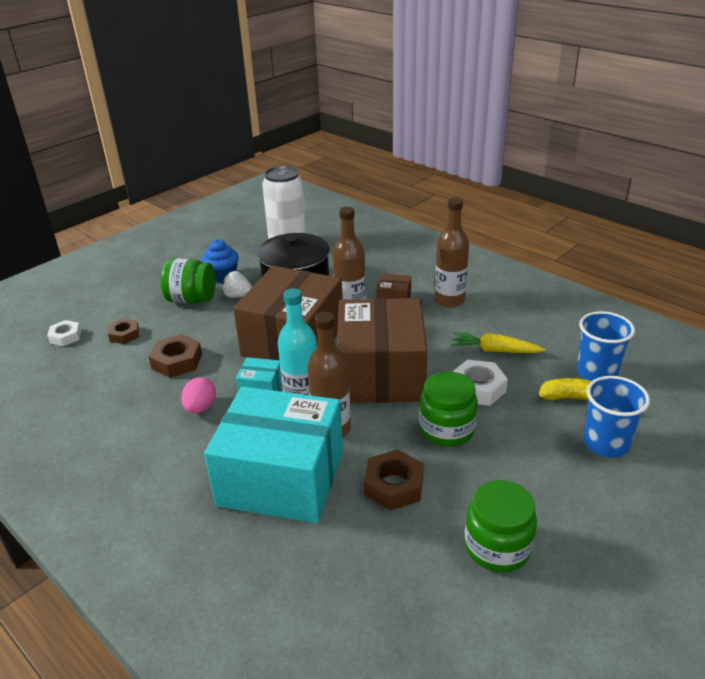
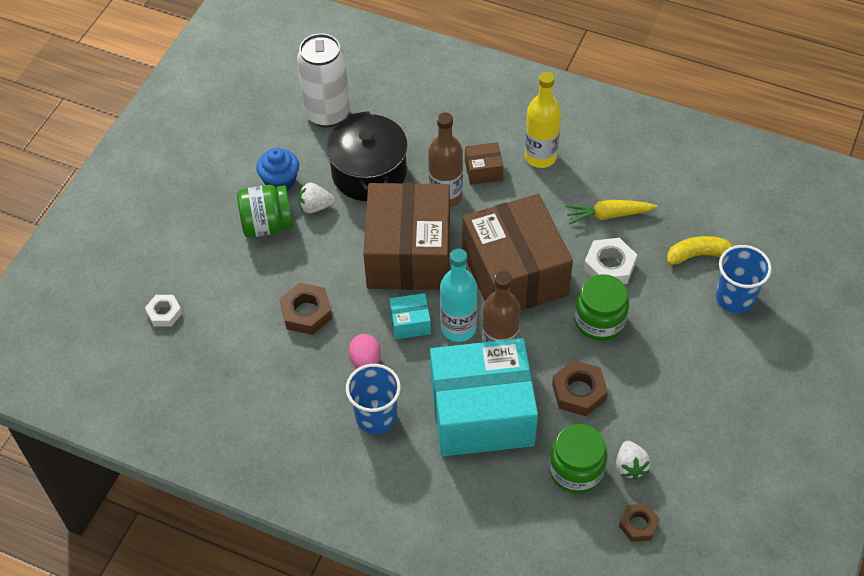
camera: 20 degrees left, 20 degrees up
brown nut [108,318,139,344] -> brown nut moved to [619,504,660,542]
brown bottle [435,198,469,307] -> yellow bottle [525,72,561,168]
green jar [464,480,537,572] -> green jar moved to [549,424,607,494]
blue cup [577,311,635,381] -> blue cup moved to [346,364,401,434]
none -> white strawberry [616,441,651,480]

